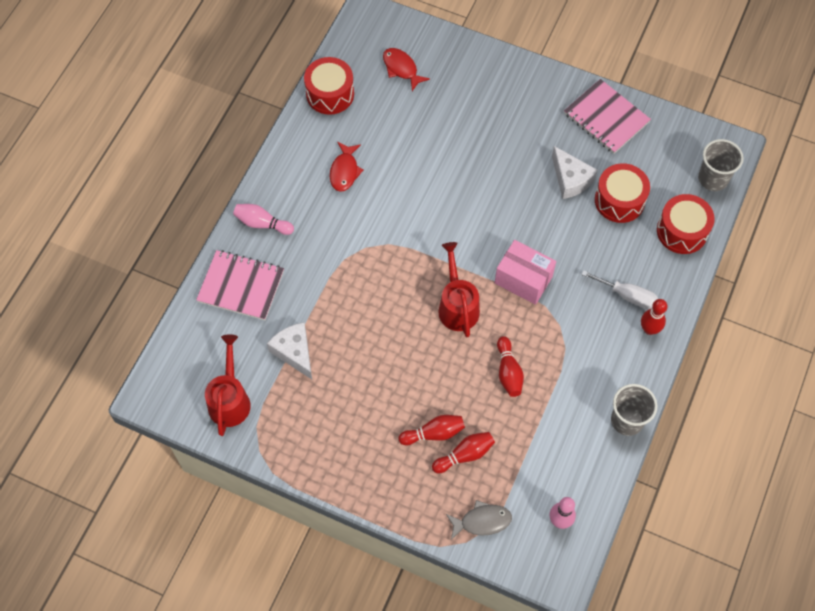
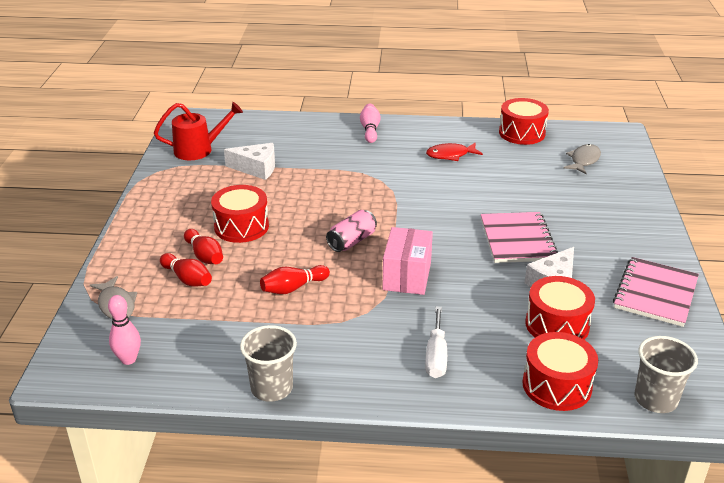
camera: 70 degrees right, 30 degrees down
pink notebook [196,250,284,320] -> pink notebook moved to [481,212,558,263]
white cheese [267,322,312,379] -> white cheese turned 60 degrees clockwise [224,143,275,180]
red fish [383,48,430,91] -> grey fish [564,144,601,174]
red watering can [438,242,480,337] -> pink can [326,210,377,252]
red bowling pin [641,299,667,335] -> none
none -> red drum [211,185,269,243]

